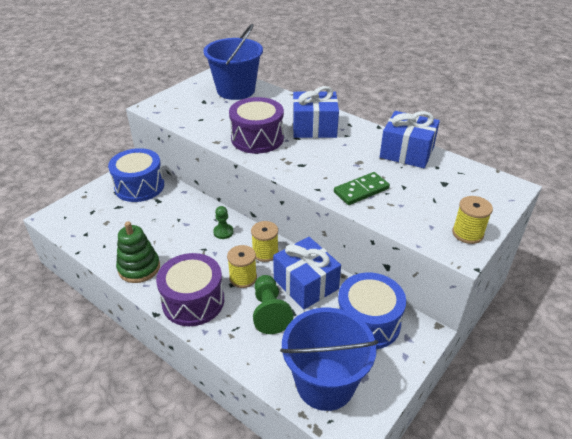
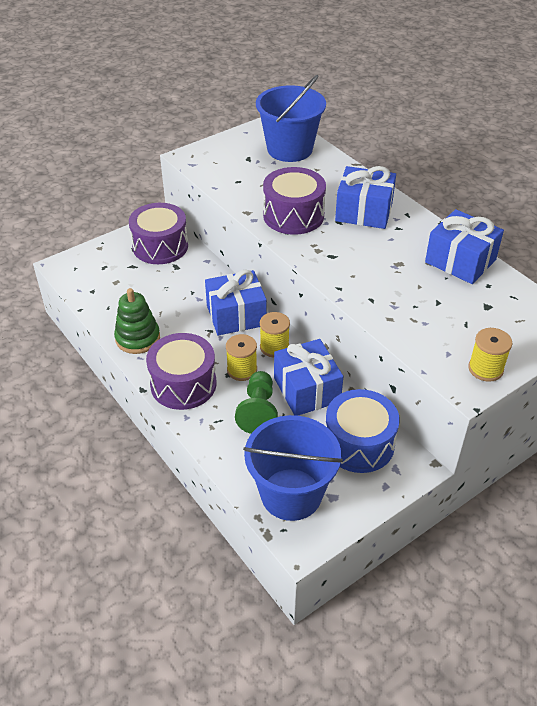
camera: 15 degrees right, 5 degrees up
blue drum [108,148,164,202] -> purple drum [129,203,188,264]
green pawn [213,206,233,239] -> blue gift [205,270,267,335]
green domino [334,172,390,205] -> none

